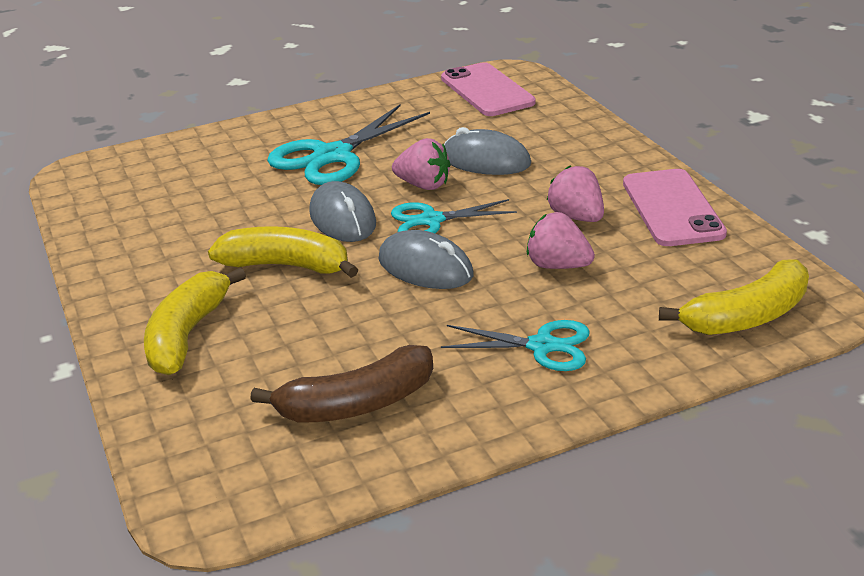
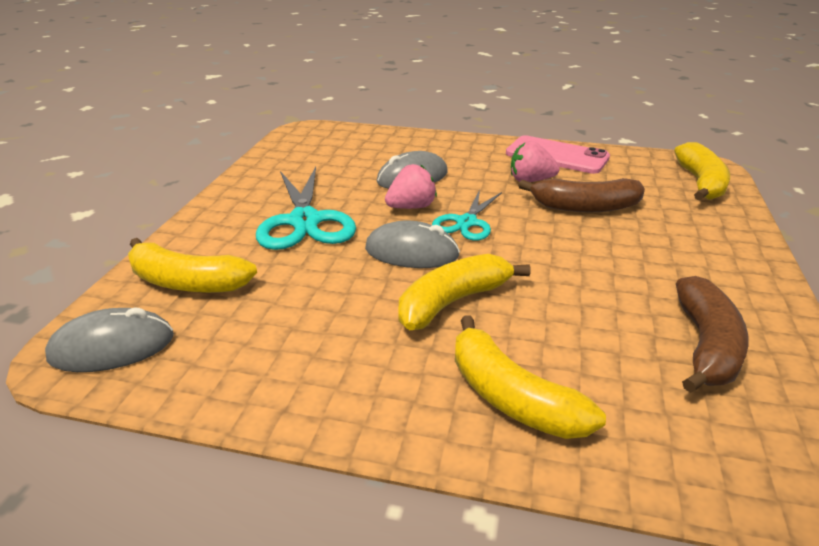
camera: 55 degrees left, 0 degrees up
grey mouse [378,230,473,289] -> grey mouse moved to [45,308,174,372]
pink phone [441,62,536,116] -> none
turquoise scissors [441,320,590,371] -> none
pink strawberry [527,212,595,269] -> brown banana [518,178,645,212]
none -> yellow banana [128,238,257,293]

